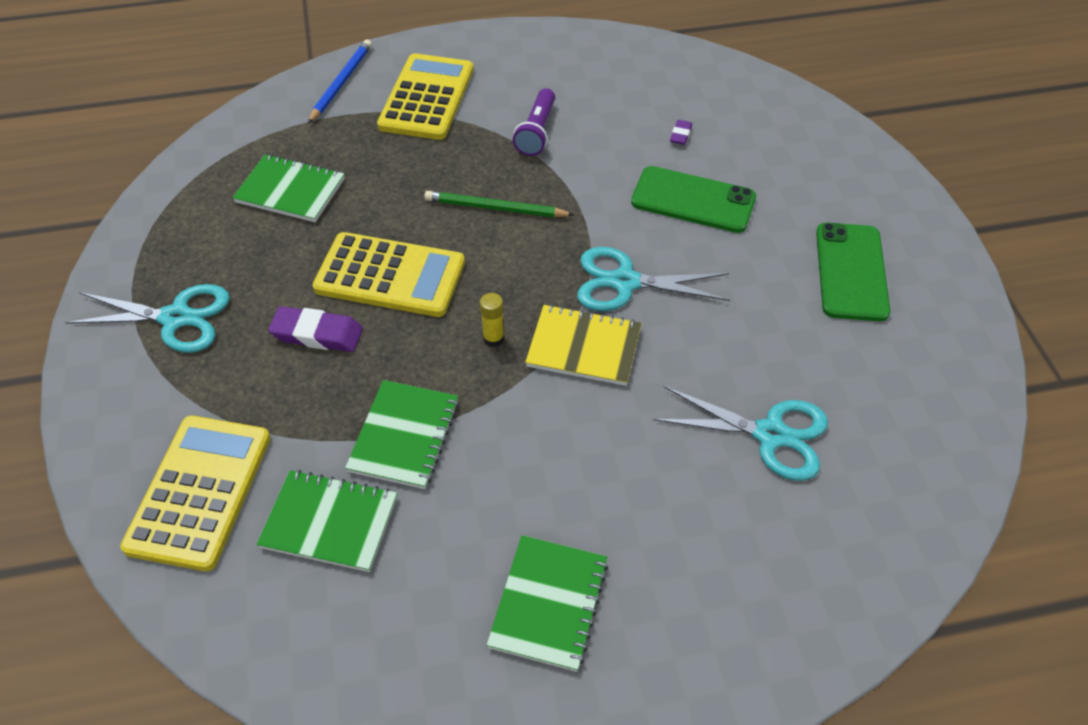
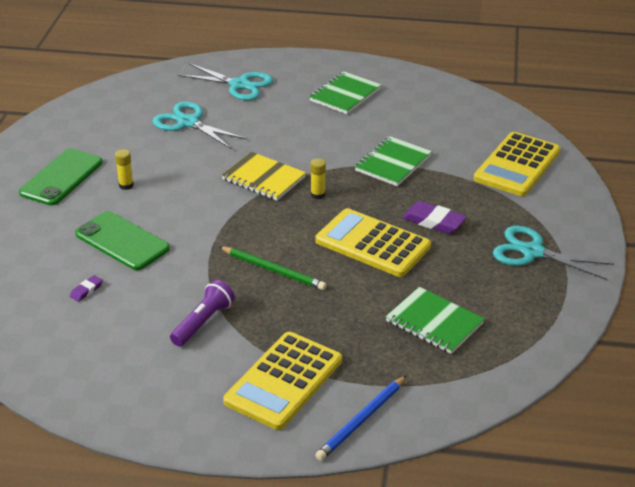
camera: 160 degrees left, 15 degrees down
green notebook [257,470,397,572] -> none
turquoise scissors [577,247,730,311] -> turquoise scissors moved to [178,63,273,100]
none -> yellow glue stick [115,149,134,190]

